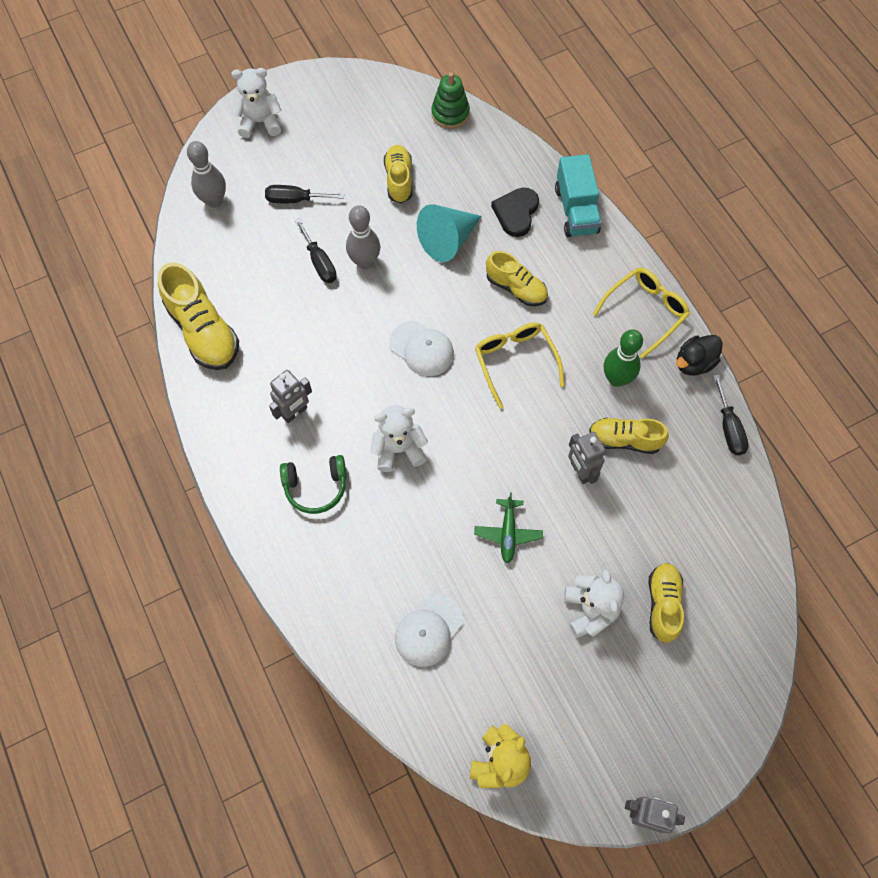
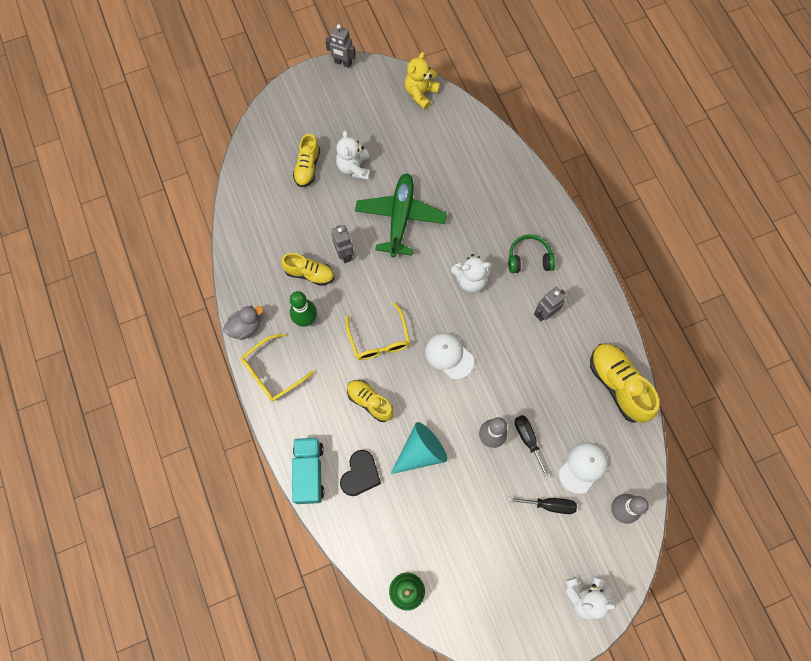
camera: 175 degrees left, 5 degrees up
yellow shoe [384,145,413,203] -> none
white cap [395,593,463,667] -> white cap moved to [559,442,608,494]
green plane [474,493,543,563] -> green plane [355,173,447,257], size x1.99
black duck [676,335,723,375] -> grey duck [223,306,263,340]
black screwdriver [713,375,749,455] -> none

